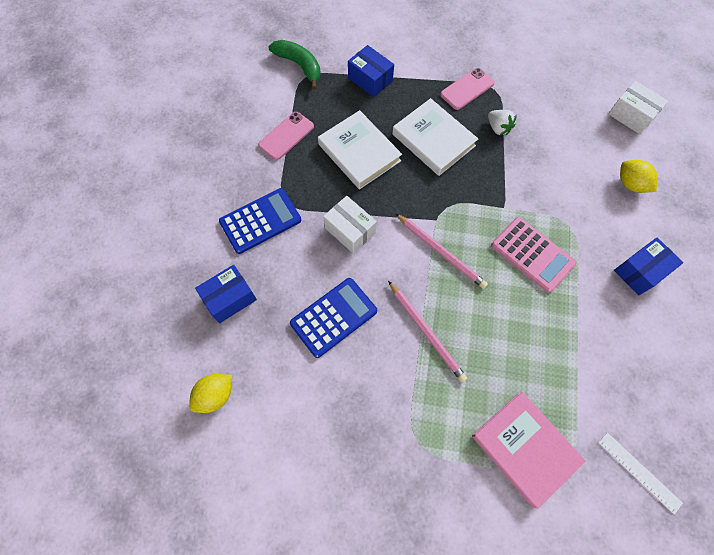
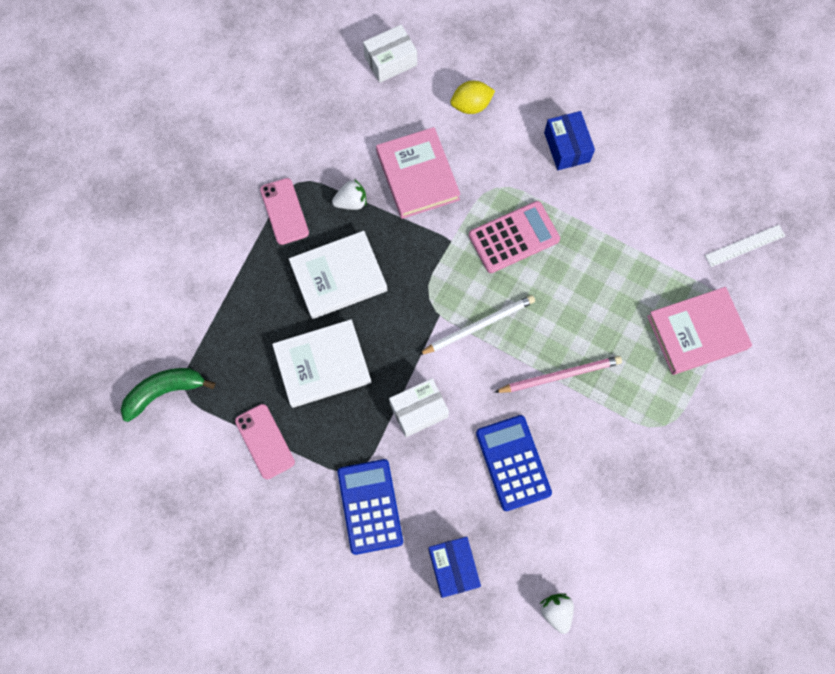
camera: 70 degrees left, 5 degrees up
yellow lemon [189,374,232,413] -> white strawberry [540,593,574,634]
blue box [348,45,394,97] -> none
pink pencil [395,213,488,289] -> white pencil [418,295,535,355]
none -> pink book [376,127,461,219]

